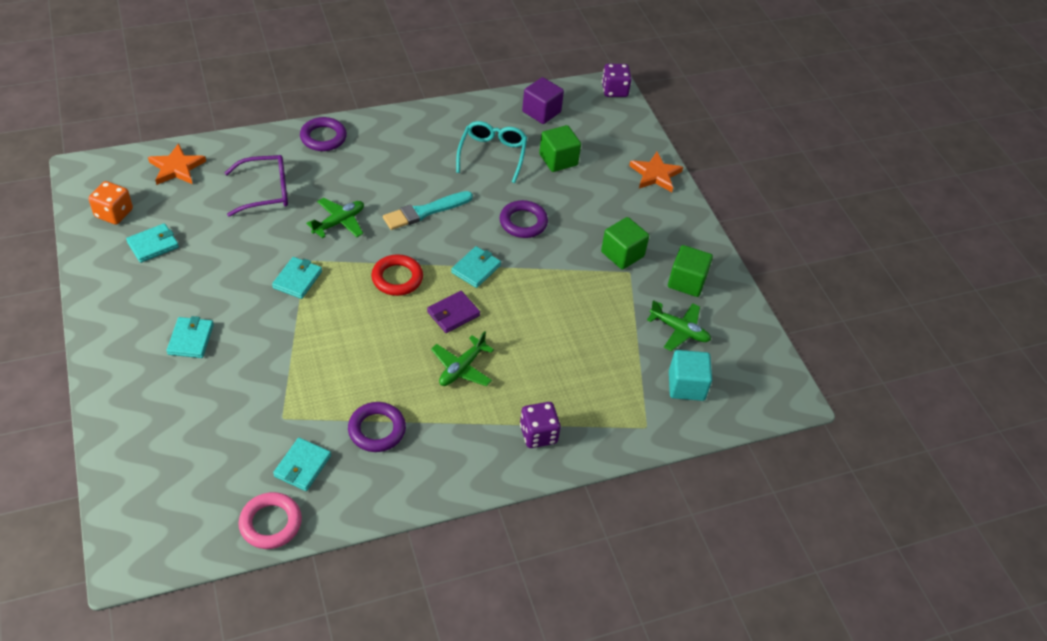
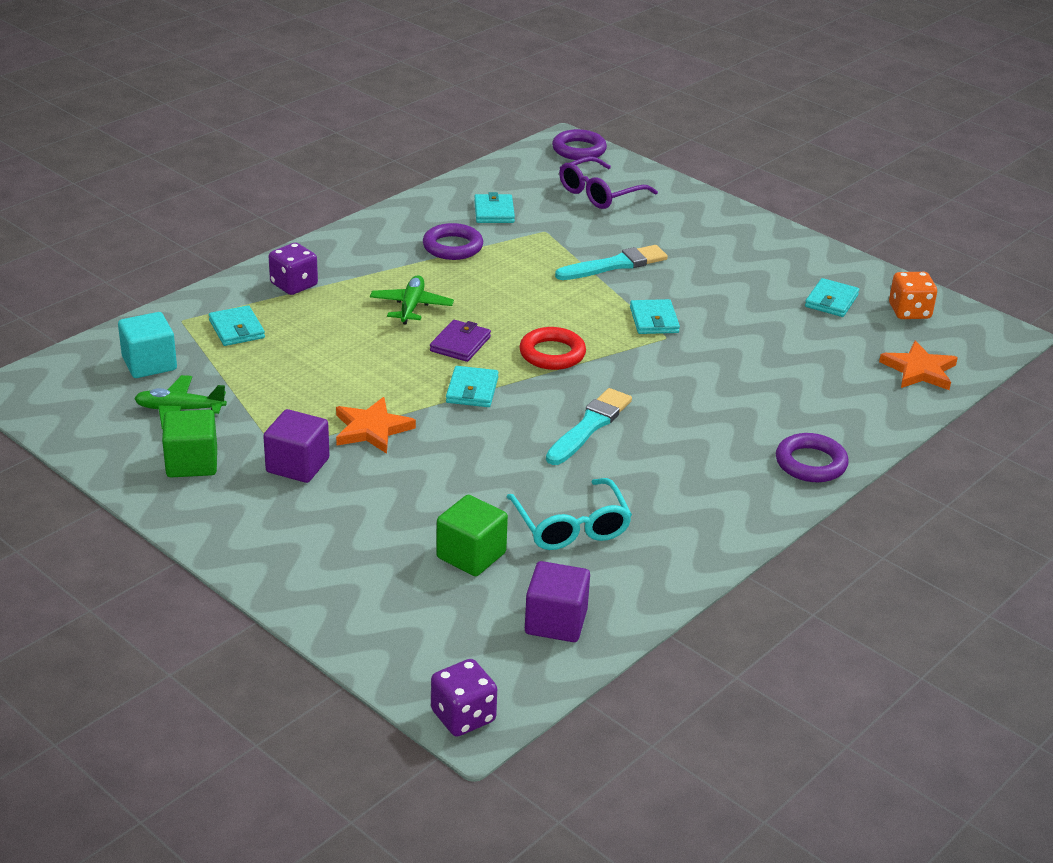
camera: 155 degrees right, 15 degrees down
turquoise wallet [167,316,214,358] -> turquoise wallet moved to [209,305,265,346]
purple glasses [224,155,288,217] -> purple glasses moved to [559,156,658,209]
pink ring [238,492,302,549] -> none
green plane [306,198,364,238] -> none
purple ring [500,200,548,238] -> purple ring moved to [552,129,607,160]
green cube [601,217,649,270] -> purple cube [263,409,330,483]
orange star [629,152,683,192] -> orange star moved to [336,397,416,454]
none -> turquoise brush [555,245,668,280]

